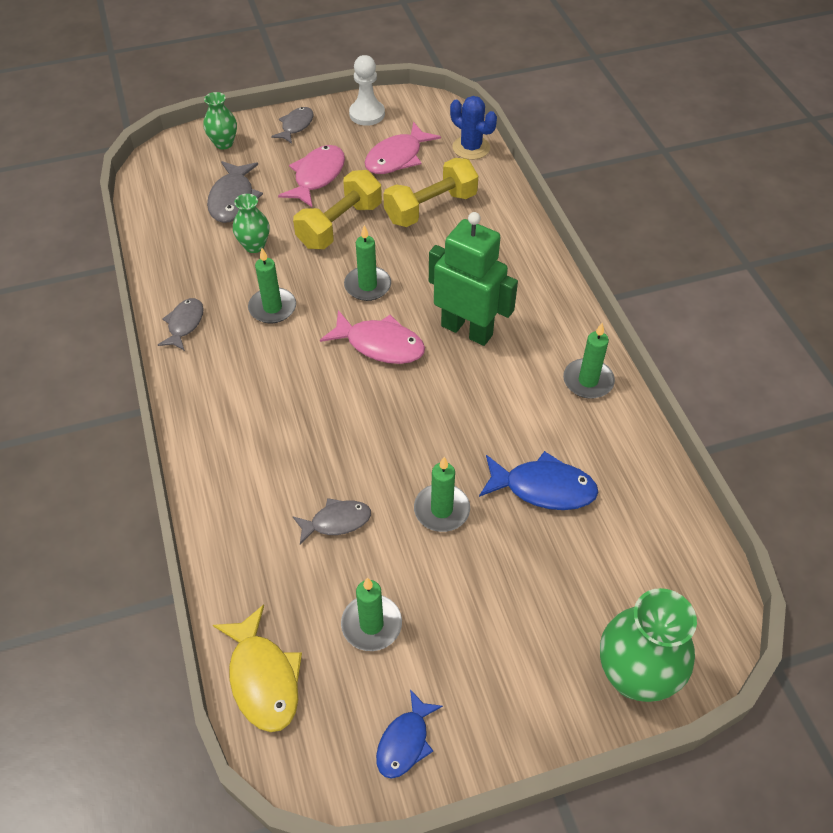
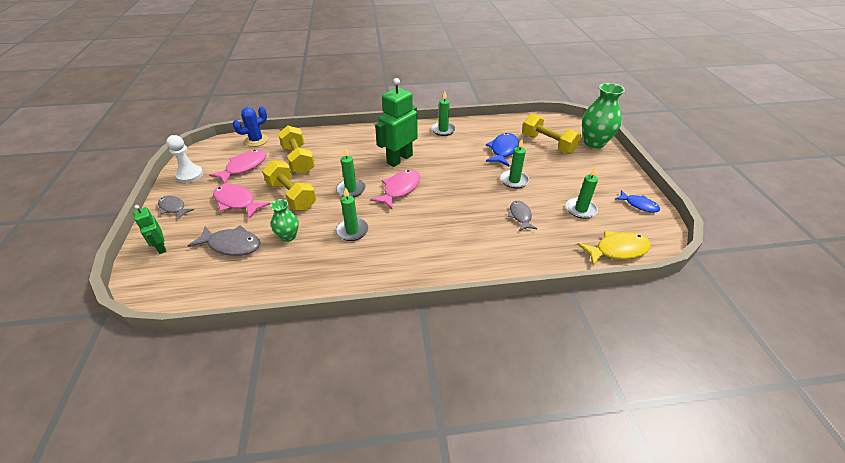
camera: 80 degrees left, 10 degrees down
grey fish [158,298,204,351] -> none
green vase [203,92,237,149] -> green robot [133,205,166,254]
pink fish [365,122,441,174] -> pink fish turned 105 degrees counterclockwise [209,150,266,184]
none -> yellow dumbbell [522,113,581,154]

